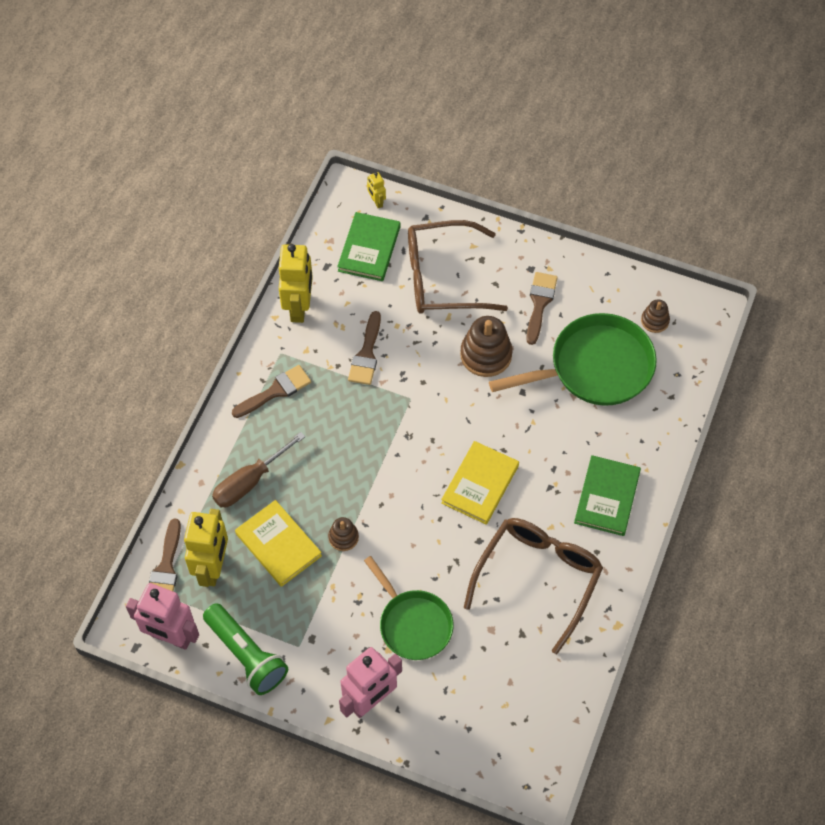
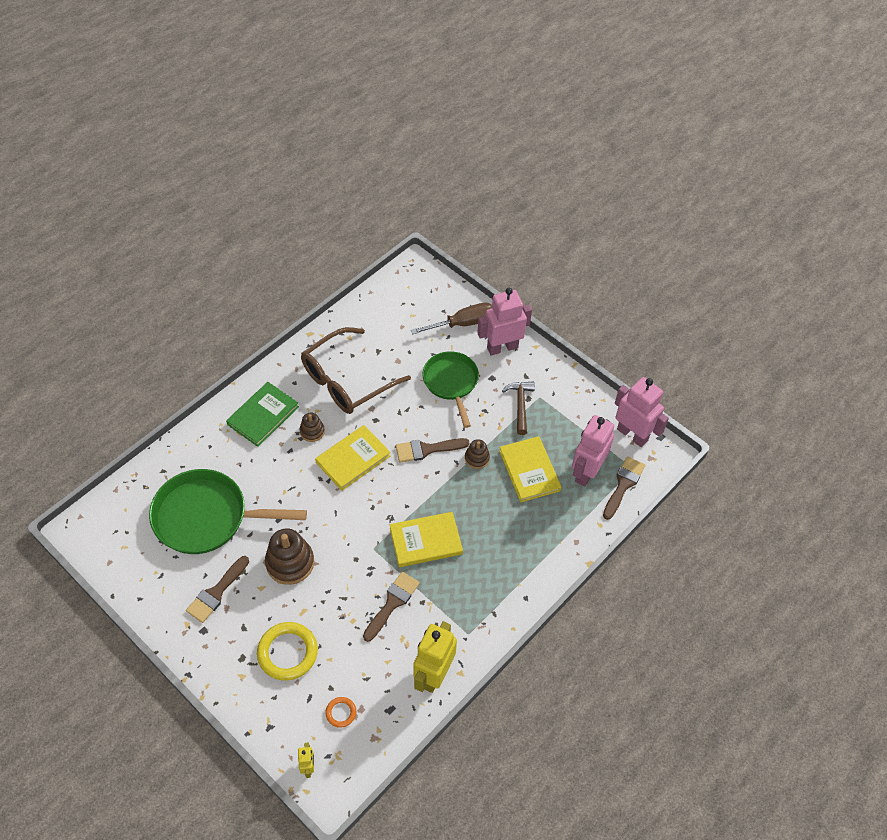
camera: 160 degrees left, 5 degrees down
yellow robot [184,509,228,587] -> pink robot [572,415,614,486]
green flashlight [203,603,288,695] -> none
brown screwdriver [212,432,305,507] -> brown screwdriver moved to [411,303,492,335]
brown brush [232,365,311,418] -> brown brush moved to [396,438,469,462]
green book [337,212,400,281] -> orange ring [325,697,356,728]
brown glasses [408,220,508,314] -> yellow ring [257,622,318,681]
brown stacking toy [641,300,670,333] -> brown stacking toy moved to [300,413,325,442]
none -> yellow book [390,512,463,567]
none -> brown hammer [502,382,535,435]

